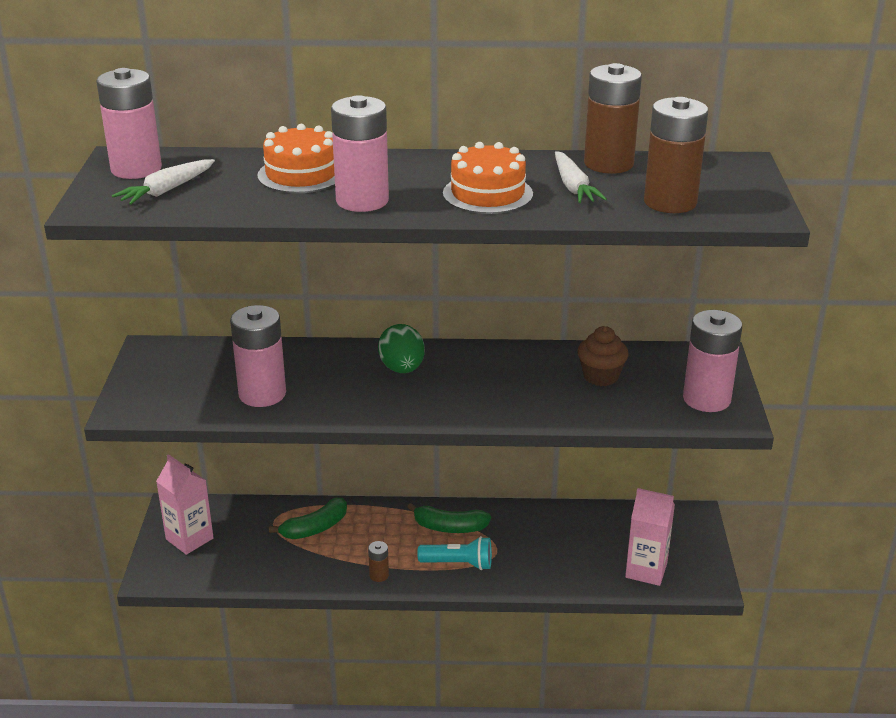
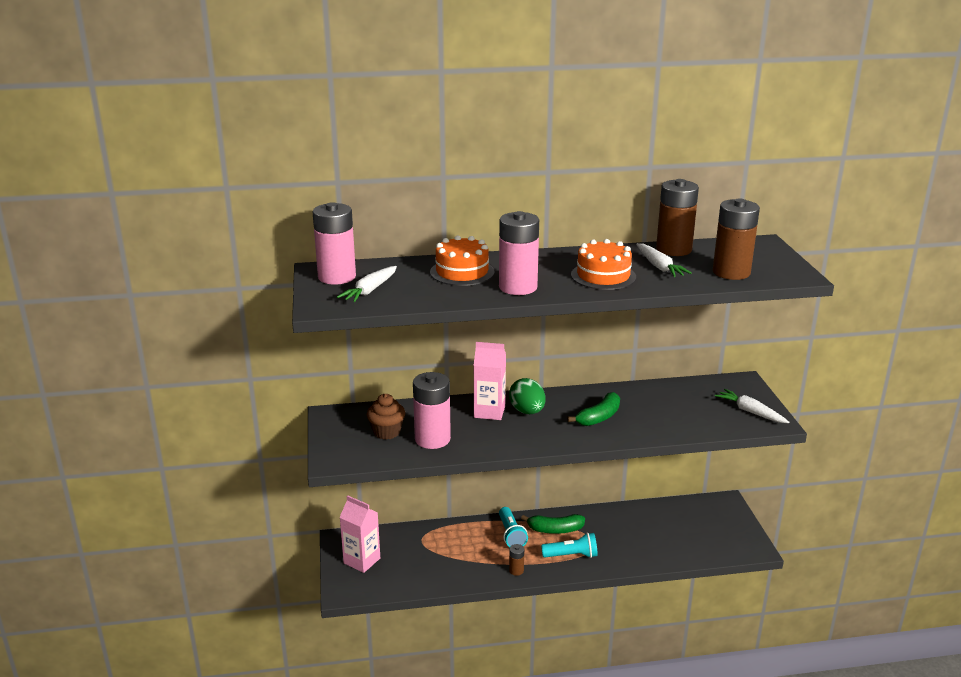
camera: 10 degrees left, 5 degrees down
green banana [269,498,347,539] -> green banana moved to [567,392,620,426]
brown cupcake [577,326,629,386] -> brown cupcake moved to [367,394,405,440]
pink carton [625,488,675,586] -> pink carton moved to [473,342,506,420]
pink battery [683,310,742,412] -> white carrot [715,389,789,423]
none -> turquoise flashlight [499,507,528,547]

